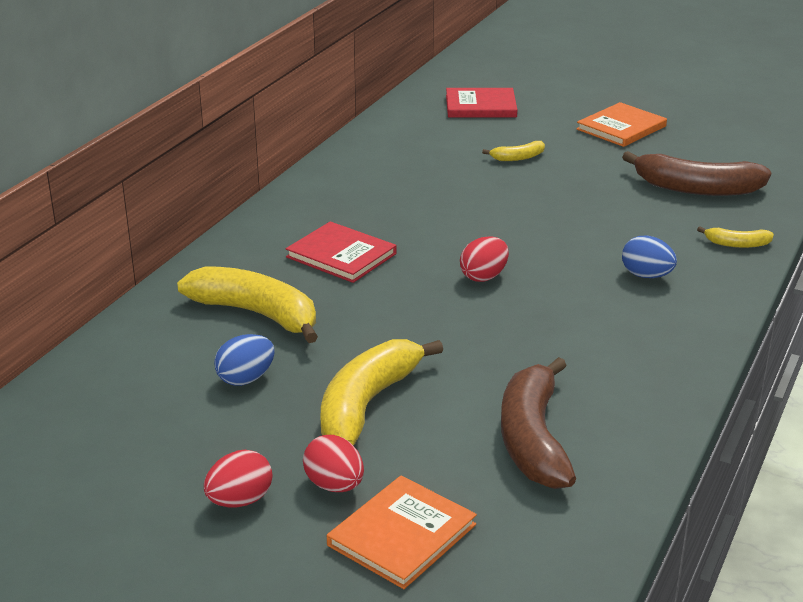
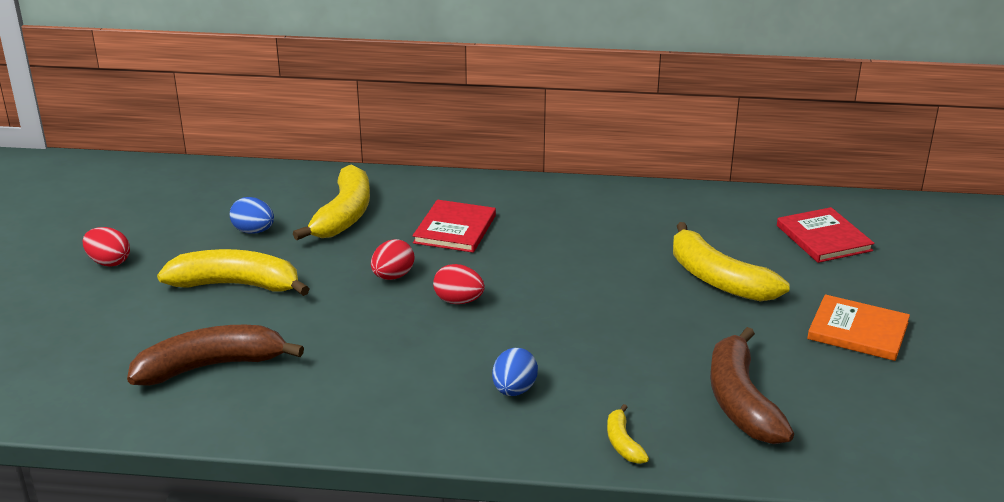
camera: 70 degrees right, 0 degrees up
red egg [303,435,364,492] -> red egg moved to [371,239,414,280]
orange book [327,476,477,589] -> none
yellow banana [482,141,545,161] -> yellow banana [673,222,790,301], size x2.13

